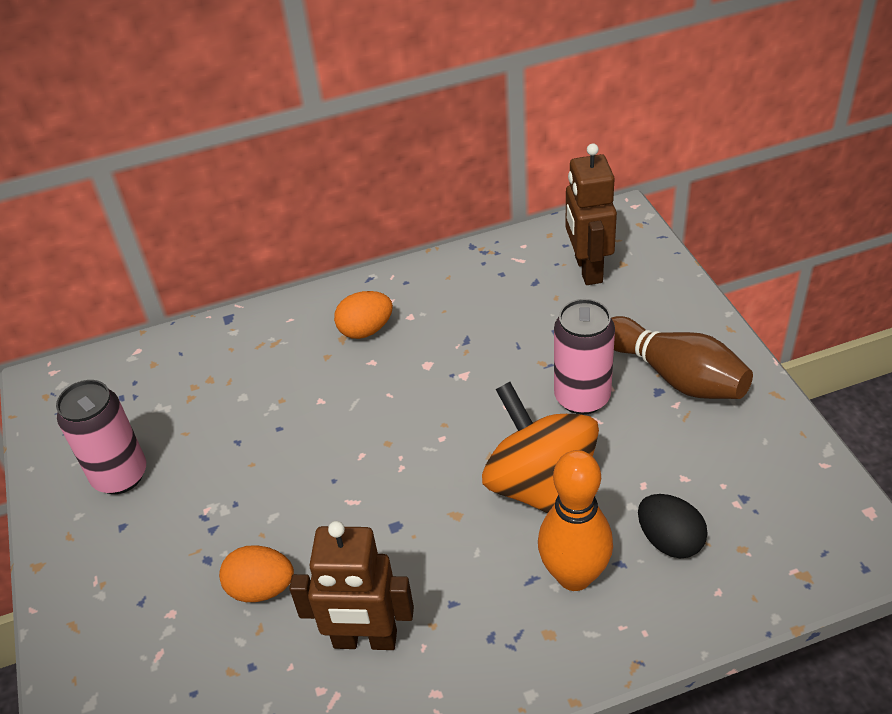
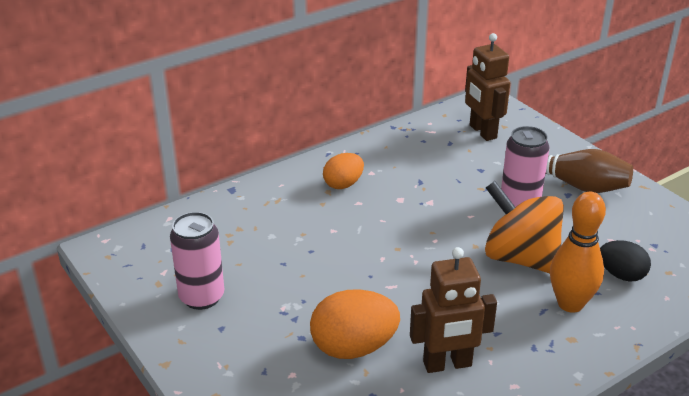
camera: 20 degrees left, 10 degrees down
orange egg [219,545,294,602] -> orange egg [310,289,400,359], size x1.58

